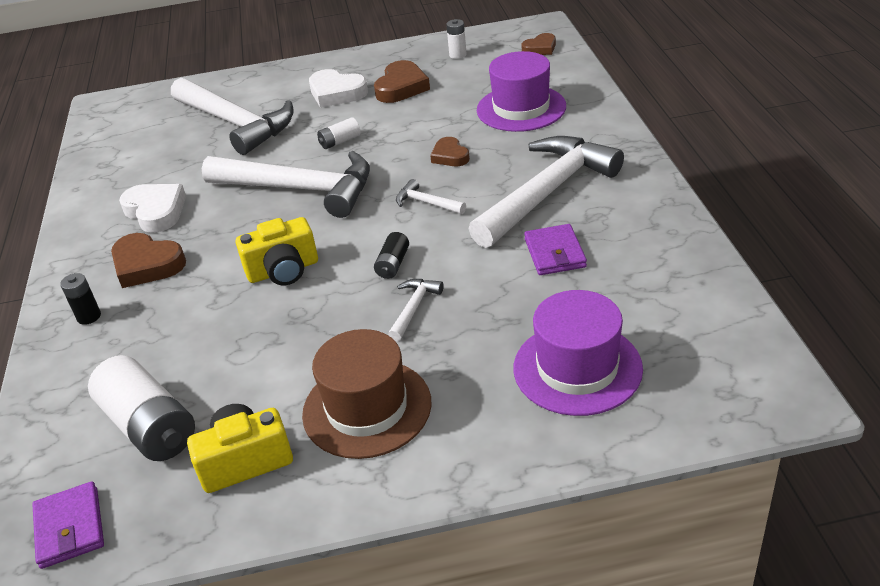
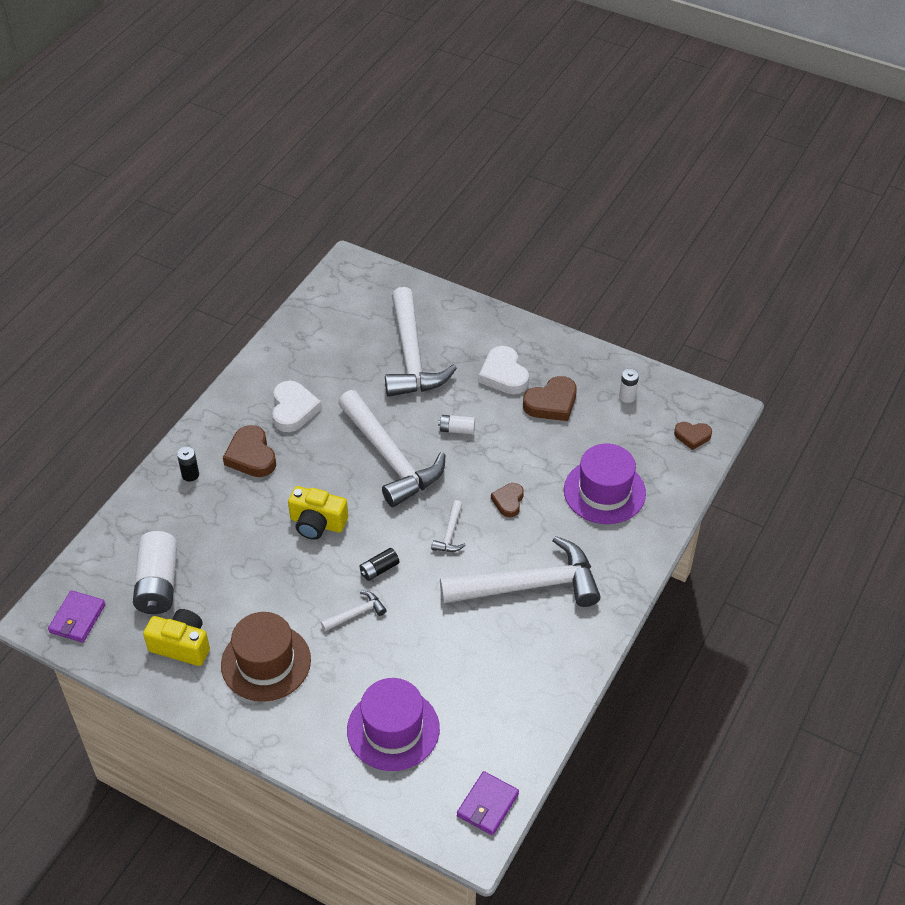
camera: 35 degrees right, 10 degrees up
white hammer [396,179,466,214] -> white hammer turned 150 degrees counterclockwise [431,500,466,552]
purple wallet [524,224,587,275] -> purple wallet moved to [457,771,519,835]

